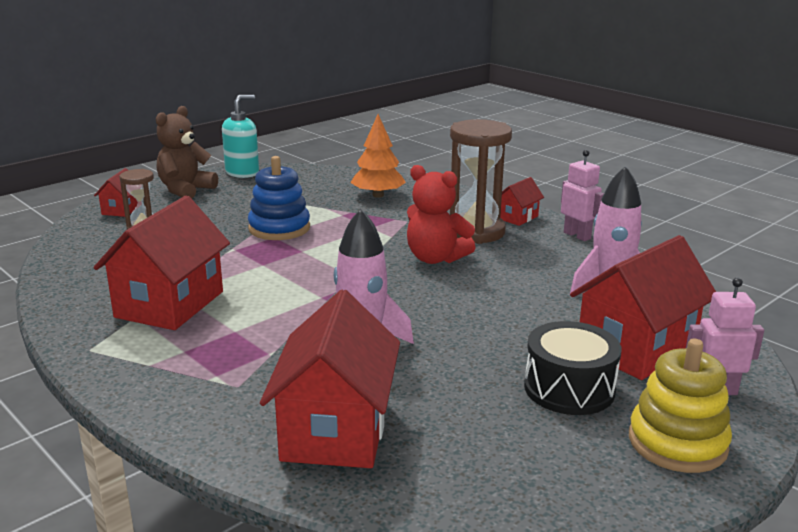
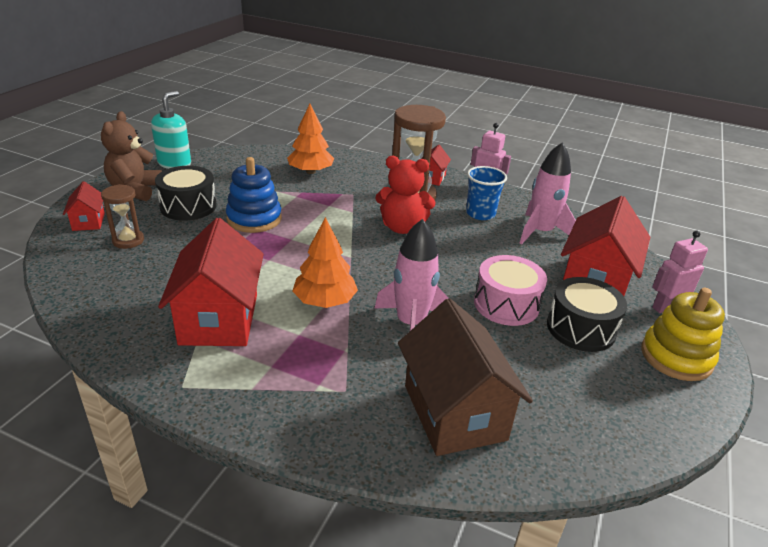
camera: 25 degrees left, 10 degrees up
red house [260,290,400,468] -> brown house [398,298,533,456]
none -> black drum [155,166,217,221]
none -> orange tree [292,217,358,308]
none -> blue cup [466,166,507,220]
none -> pink drum [474,255,547,326]

